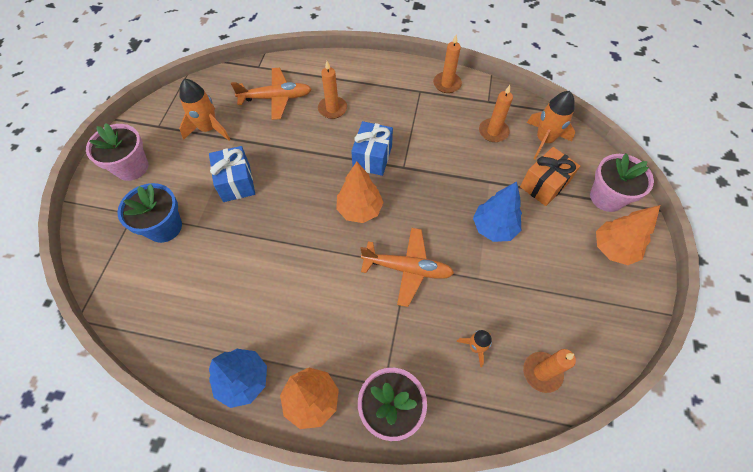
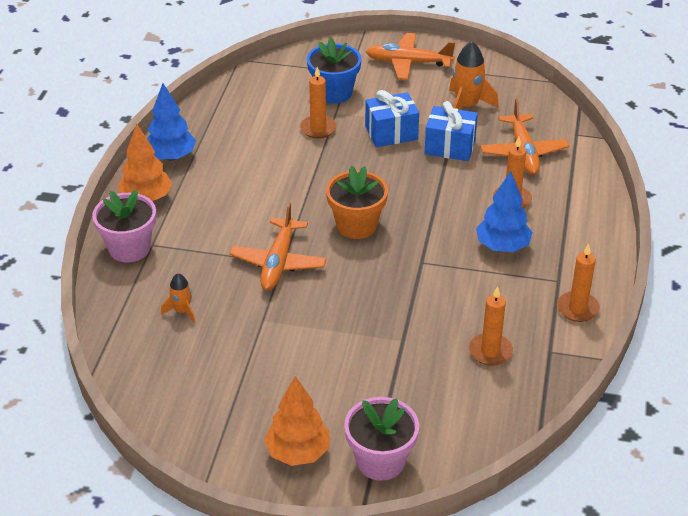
camera: 90 degrees right, 20 degrees down
pink flower pot [86,123,148,181] -> orange plane [366,33,455,80]
orange tree [336,162,384,223] -> orange flower pot [326,166,388,239]
blue gift [351,121,393,176] -> blue gift moved to [425,101,478,161]
blue tree [473,181,522,242] -> blue tree moved to [476,171,533,252]
orange gift [520,147,580,206] -> none
orange candle [523,349,576,393] -> orange candle moved to [300,67,337,139]
orange rocket [527,91,575,160] -> none

